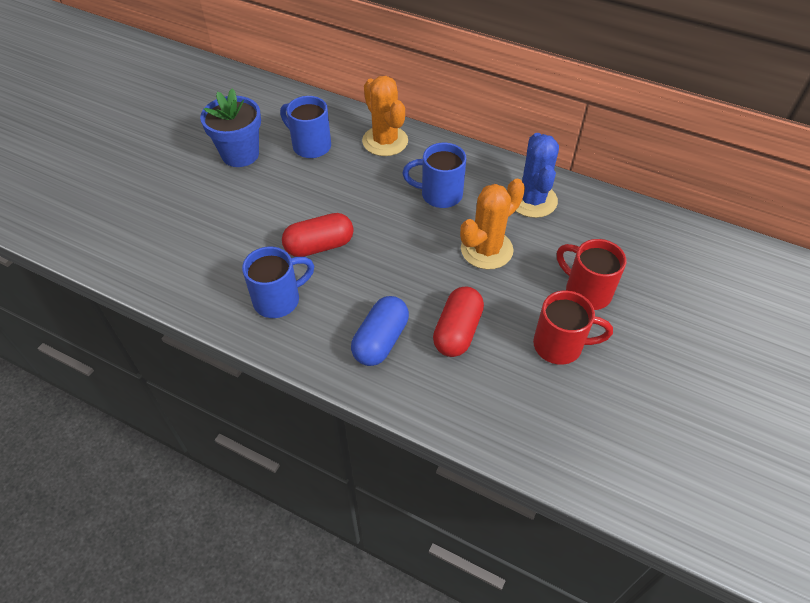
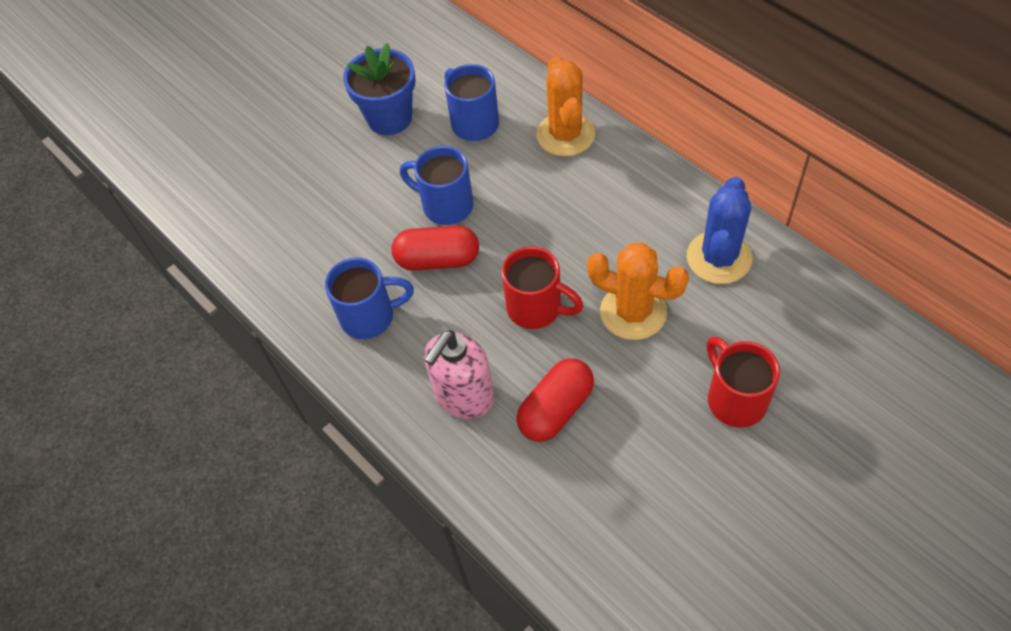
camera: 25 degrees right, 5 degrees up
blue capsule [351,296,409,366] -> pink soap dispenser [424,330,494,419]
blue mug [402,143,466,208] -> blue mug moved to [400,146,474,225]
orange cactus [460,179,525,269] -> orange cactus turned 45 degrees clockwise [587,243,689,340]
red mug [533,290,613,365] -> red mug moved to [502,246,583,329]

